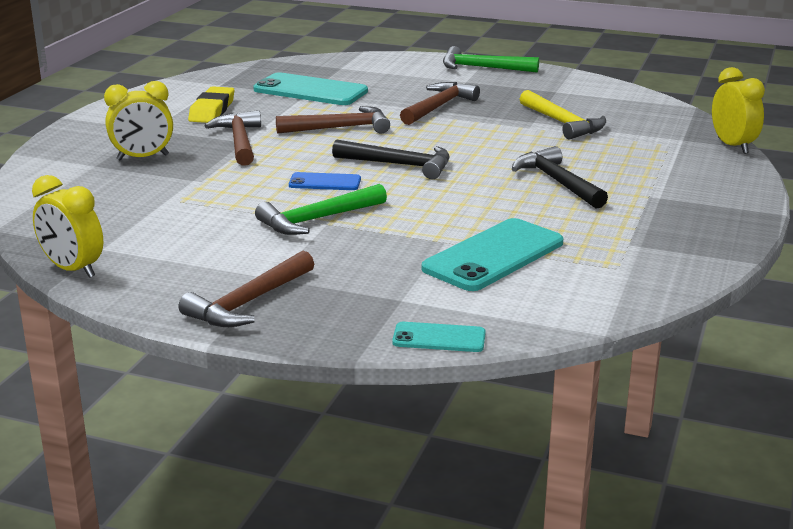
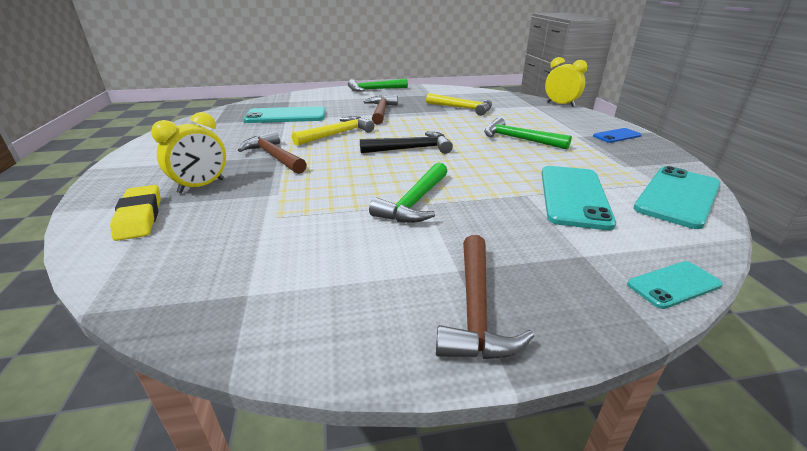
camera: 30 degrees left, 5 degrees up
yellow clock [32,175,103,278] -> none
yellow eraser [188,86,234,123] -> yellow eraser moved to [110,185,161,241]
brown hammer [276,106,390,134] -> yellow hammer [292,116,375,146]
blue phone [289,172,361,190] -> blue phone moved to [593,128,642,143]
black hammer [512,146,608,209] -> green hammer [484,118,572,149]
none -> turquoise phone [633,166,721,229]

